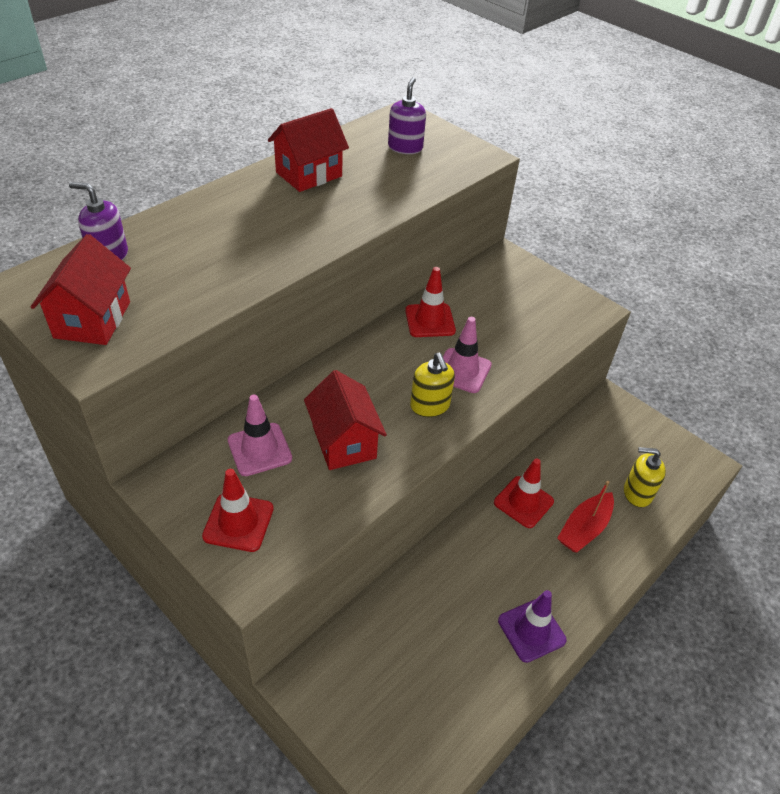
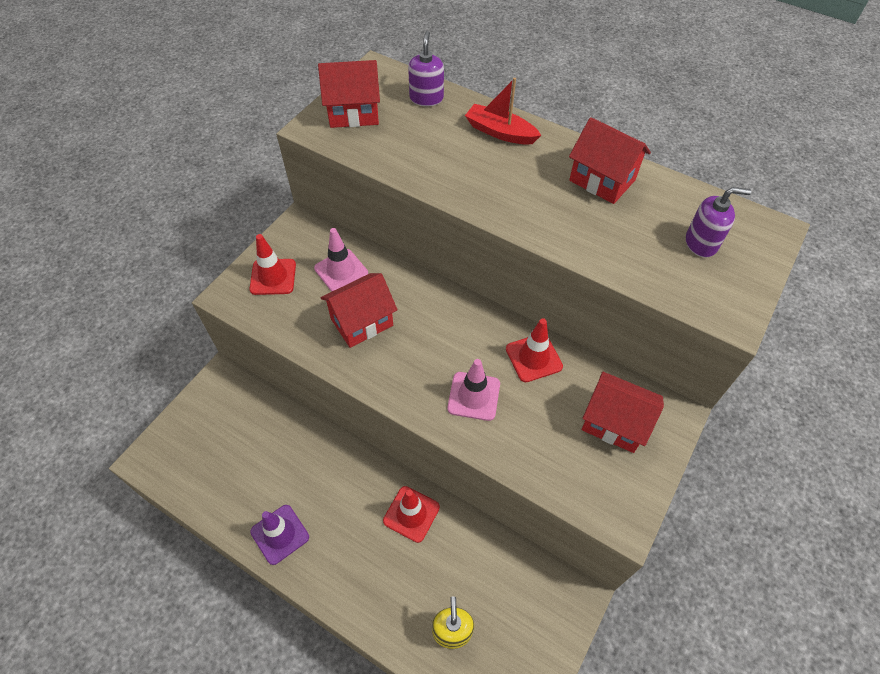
camera: 80 degrees right, 10 degrees up
yellow soap dispenser [410,353,455,417] -> none
red boat [557,481,614,552] -> red boat moved to [465,78,541,145]
none -> red house [582,372,664,453]

